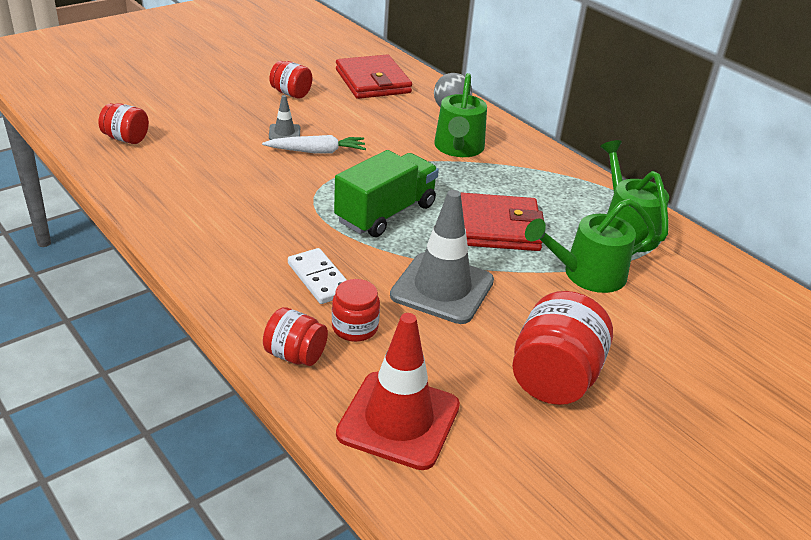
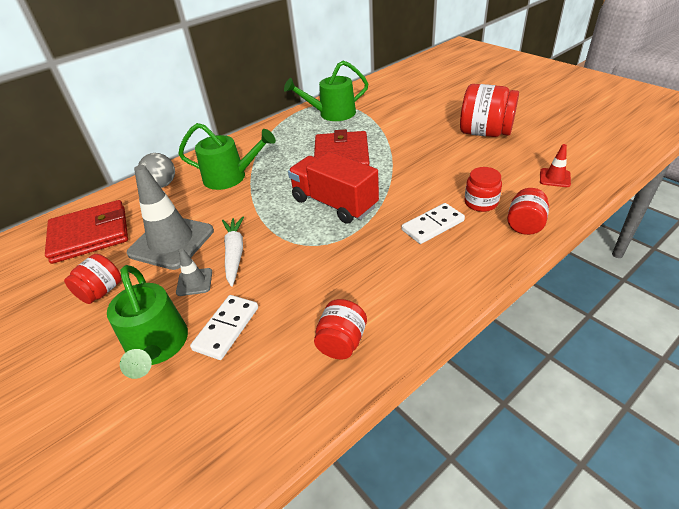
camera: 85 degrees left, 5 degrees up
red jar [99,103,149,144] -> red jar moved to [314,299,367,360]
green truck [334,150,439,237] -> red truck [288,152,379,224]
red traffic cone [336,313,460,470] -> red traffic cone [540,144,571,187], size x0.45
grey traffic cone [390,190,494,324] -> grey traffic cone moved to [127,165,214,270]
green watering can [525,199,656,293] -> green watering can moved to [107,265,188,379]
none -> white domino [190,295,258,360]

